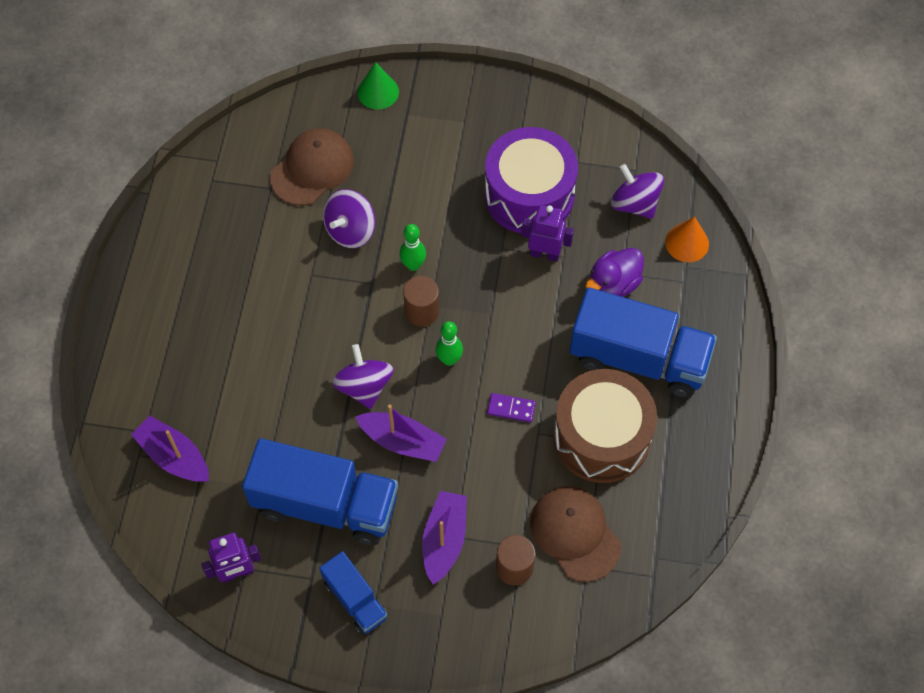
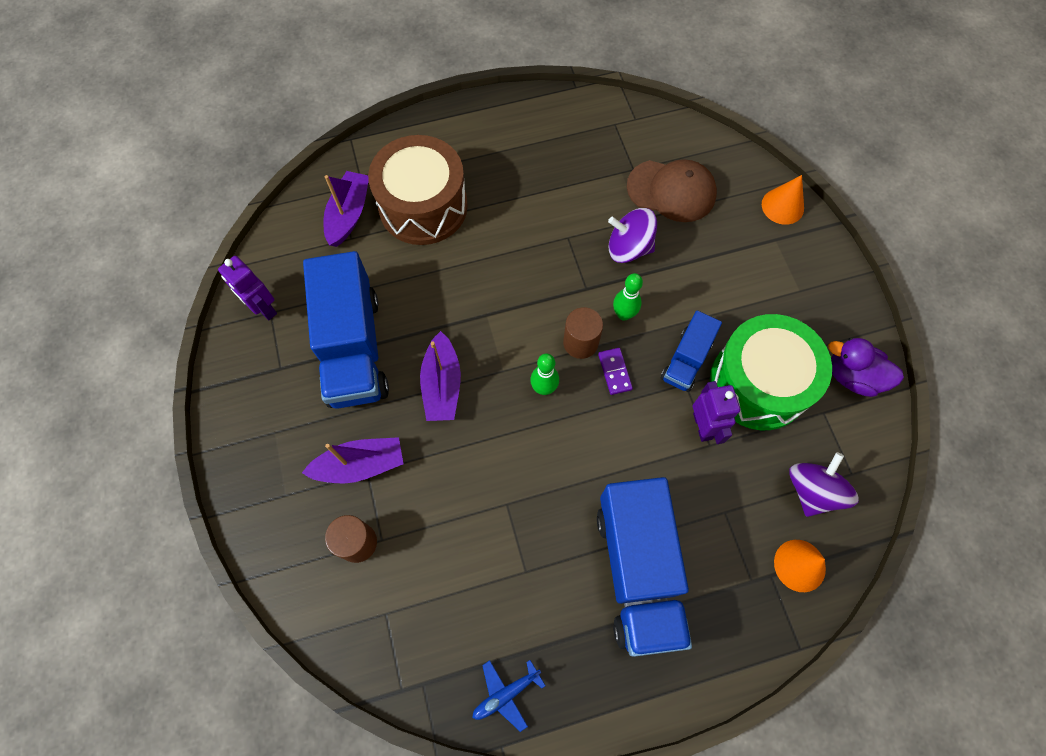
camera: 65 degrees right, 5 degrees up
blue truck [319,551,388,635] -> blue truck moved to [661,311,722,392]
purple spinning top [332,344,394,409] -> none
green cone [357,62,399,109] -> orange cone [762,175,804,225]
purple drum [485,127,578,233] -> green drum [710,314,832,430]
purple domino [487,393,536,423] -> purple domino moved to [598,348,633,395]
brown cap [530,486,621,582] -> none
brown drum [553,369,657,483] -> brown drum moved to [368,135,468,245]
purple duck [585,248,644,297] -> purple duck moved to [828,338,904,397]
none -> blue plane [473,660,546,732]

